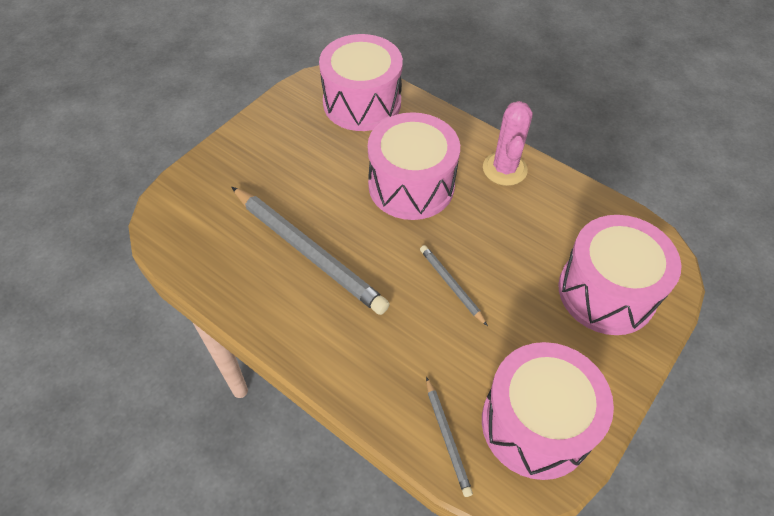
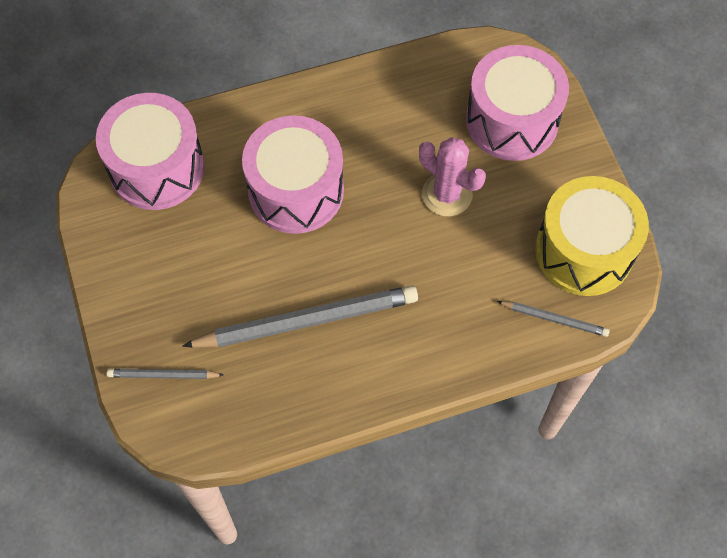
camera: 55 degrees left, 10 degrees up
grey pencil [420,245,488,326] -> grey pencil moved to [107,369,224,379]
pink drum [482,342,614,480] -> yellow drum [535,176,649,296]
pink cactus [483,101,533,186] -> pink cactus moved to [419,137,486,216]

